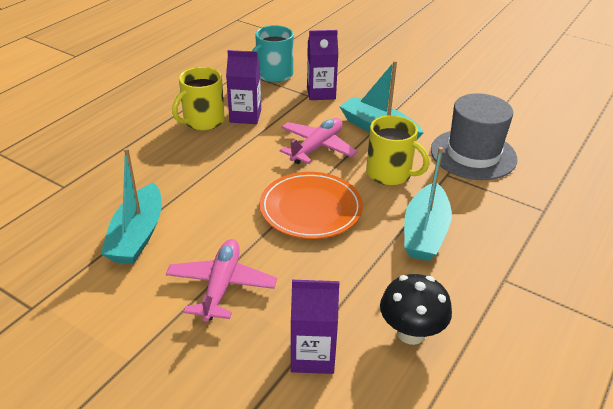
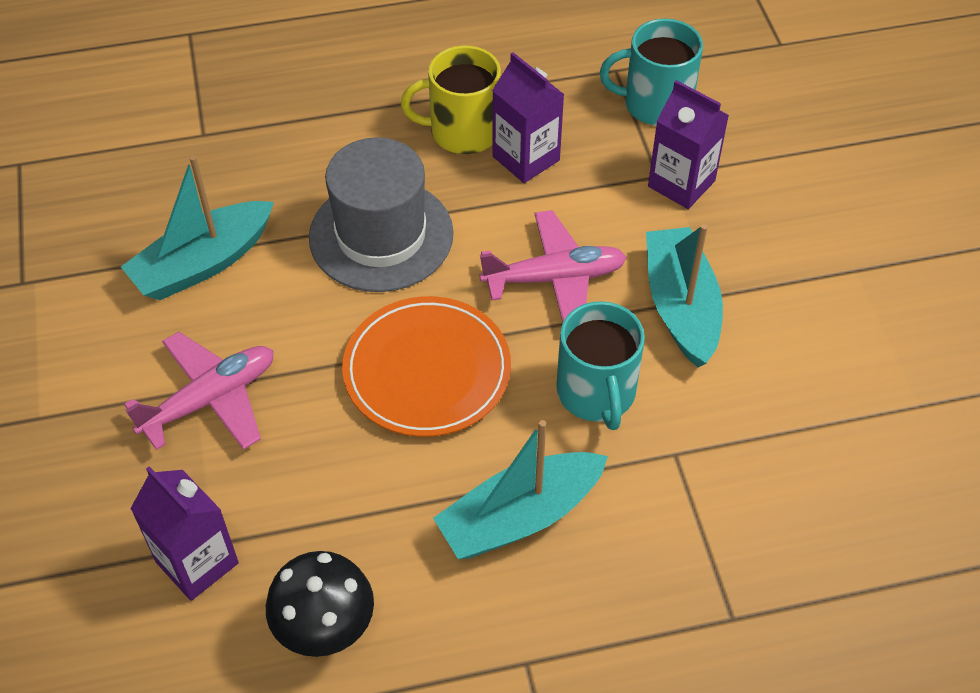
camera: 45 degrees right, 15 degrees up
yellow mug [366,115,429,185] -> turquoise mug [556,301,645,430]
grey hat [431,93,517,180] -> grey hat moved to [309,137,454,292]

